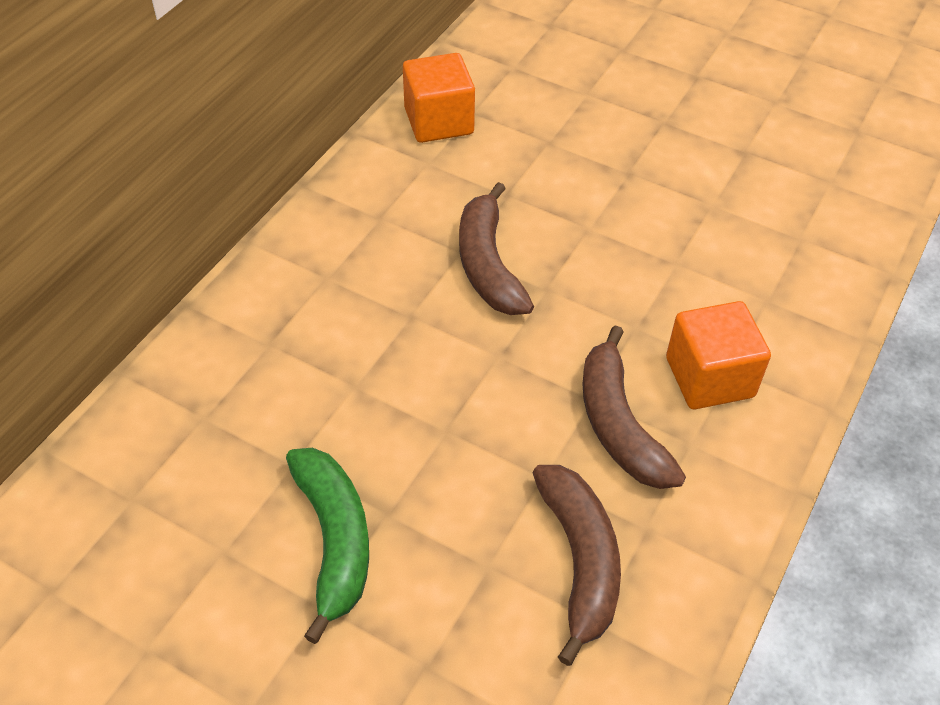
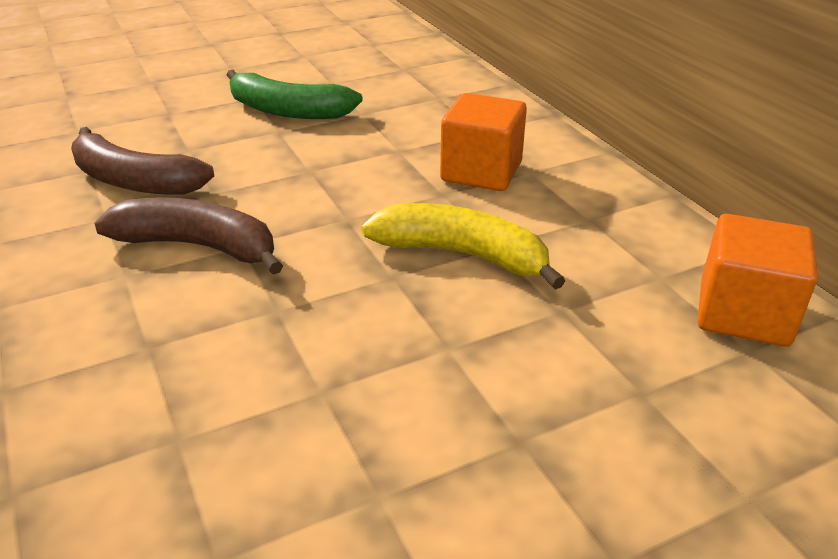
camera: 125 degrees right, 15 degrees down
brown banana [459,182,534,315] -> yellow banana [361,203,565,289]
orange cube [666,301,771,410] -> orange cube moved to [440,93,527,191]

